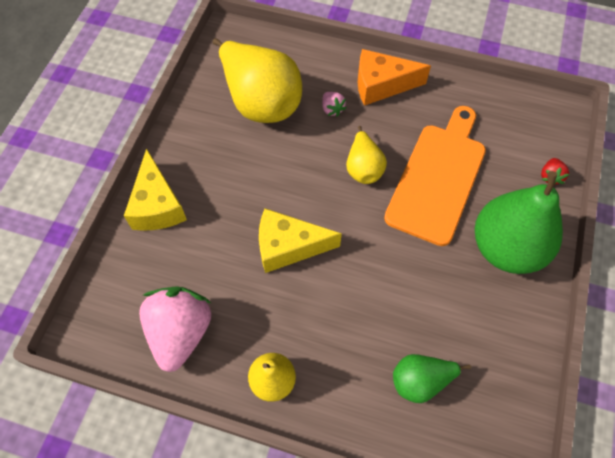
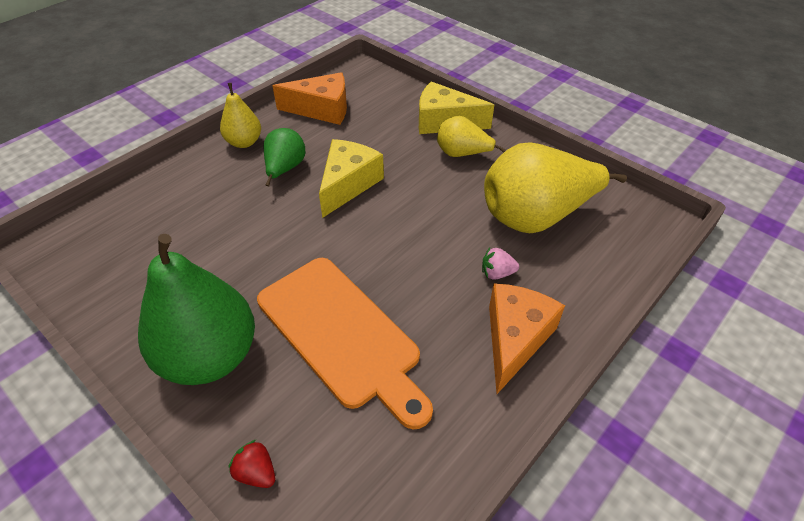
camera: 115 degrees right, 15 degrees down
pink strawberry [139,286,211,372] -> orange cheese [273,72,347,125]
yellow pear [346,126,387,184] -> yellow pear moved to [437,116,506,157]
green pear [393,354,471,403] -> green pear moved to [264,128,305,186]

